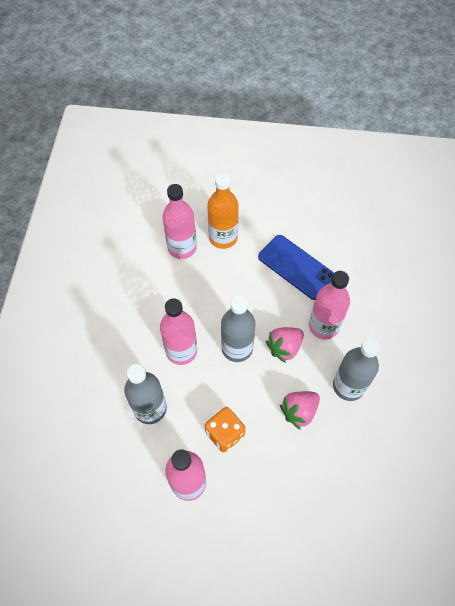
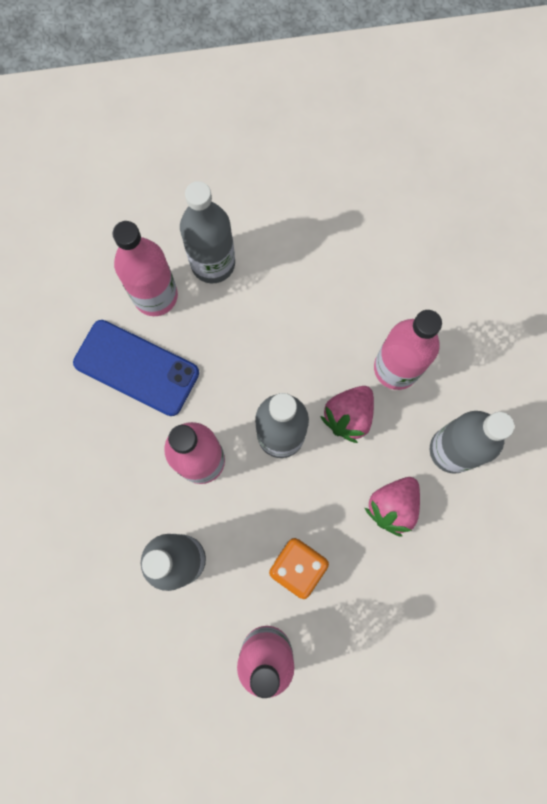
camera: 15 degrees left, 15 degrees up
orange bottle [207,173,239,249] -> grey bottle [180,181,235,283]
blue phone [258,235,334,300] -> blue phone moved to [73,320,199,416]

